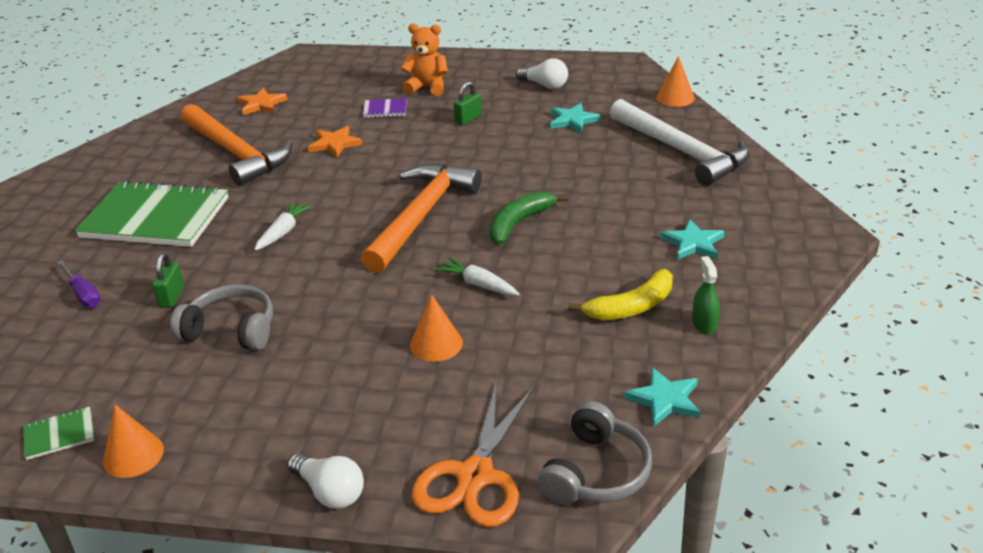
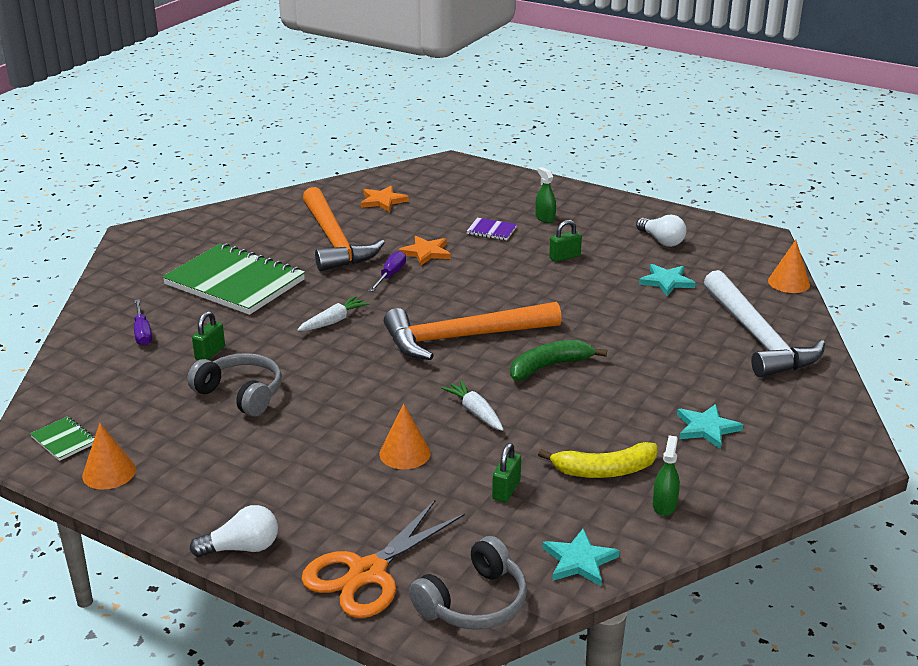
camera: 20 degrees right, 5 degrees down
green notebook [23,407,94,460] -> green notebook turned 45 degrees clockwise [30,416,95,461]
white light bulb [287,453,364,509] -> white light bulb turned 75 degrees counterclockwise [190,505,278,557]
orange hammer [361,164,482,273] -> orange hammer turned 150 degrees counterclockwise [384,302,562,360]
orange teddy bear [401,23,448,96] -> green spray bottle [536,167,556,223]
none -> purple screwdriver [369,251,406,292]
none -> green padlock [492,443,521,502]

